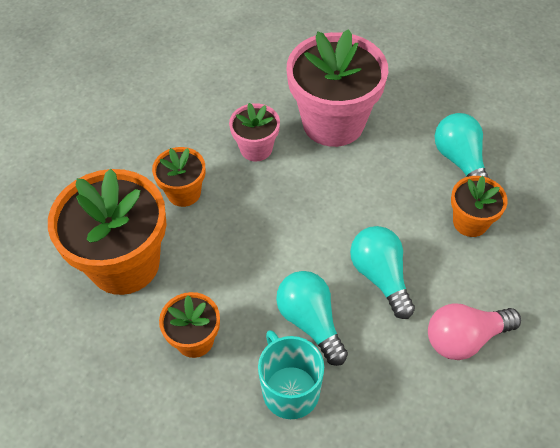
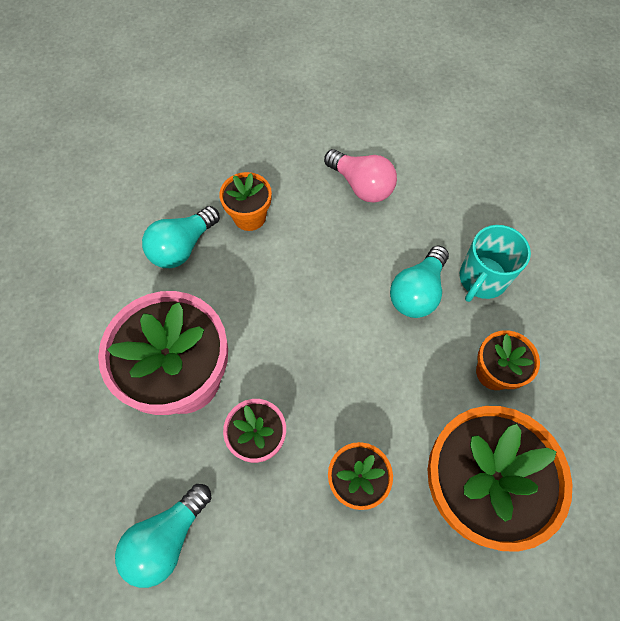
camera: 120 degrees left, 10 degrees up
turquoise light bulb [350,226,415,319] -> turquoise light bulb moved to [115,484,211,588]

